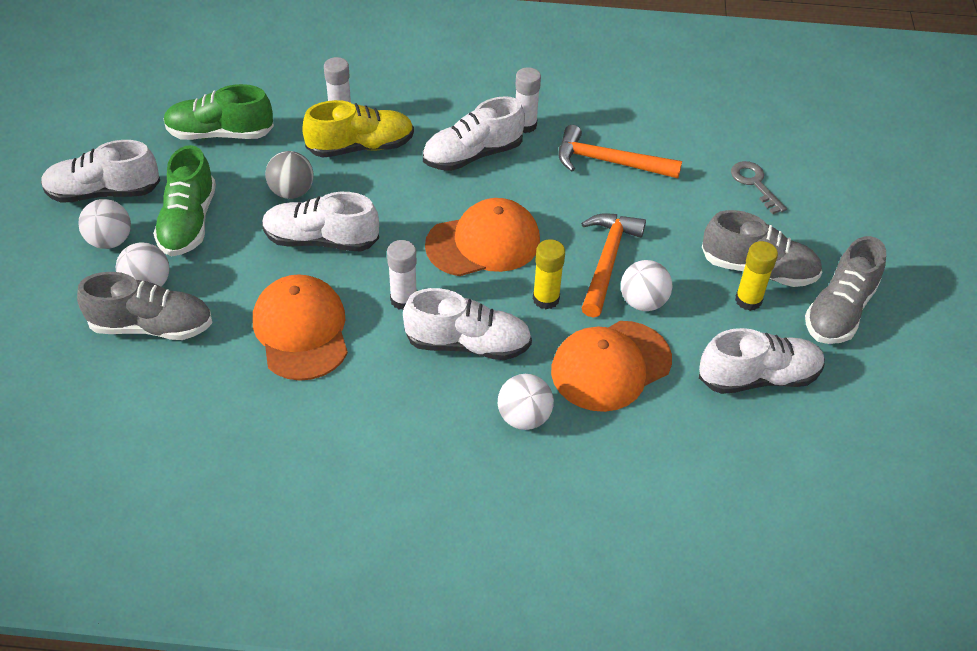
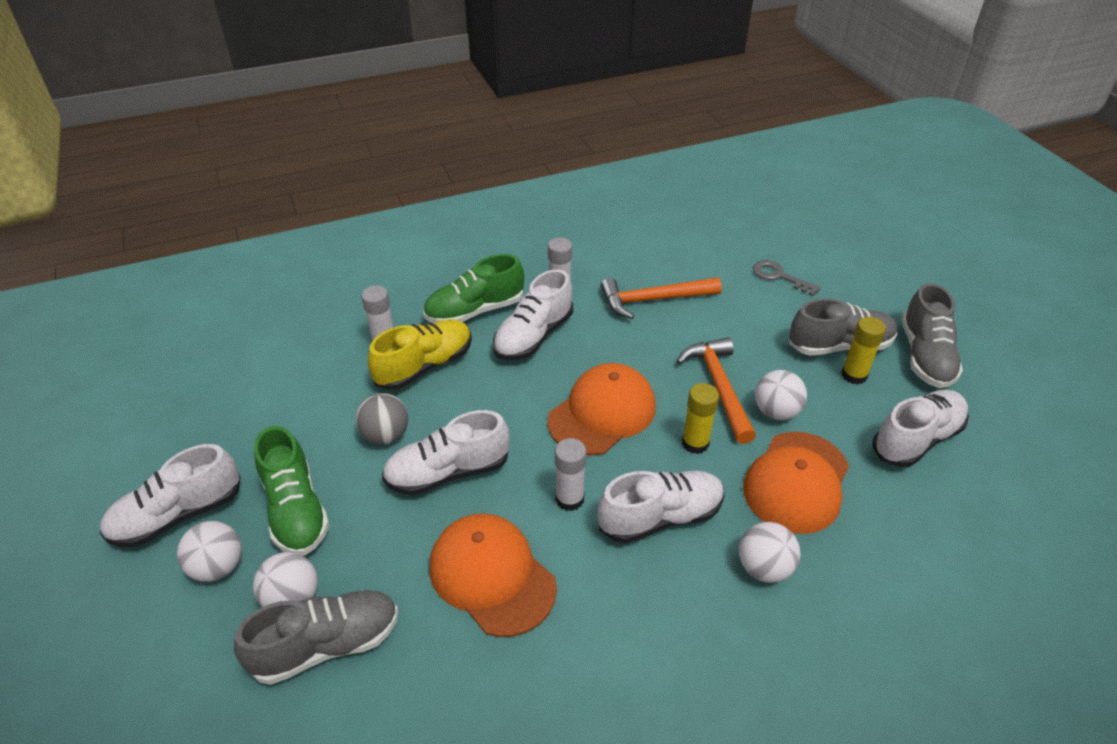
camera: 25 degrees left, 5 degrees down
green shoe [163,84,274,140] -> green shoe moved to [423,254,524,323]

